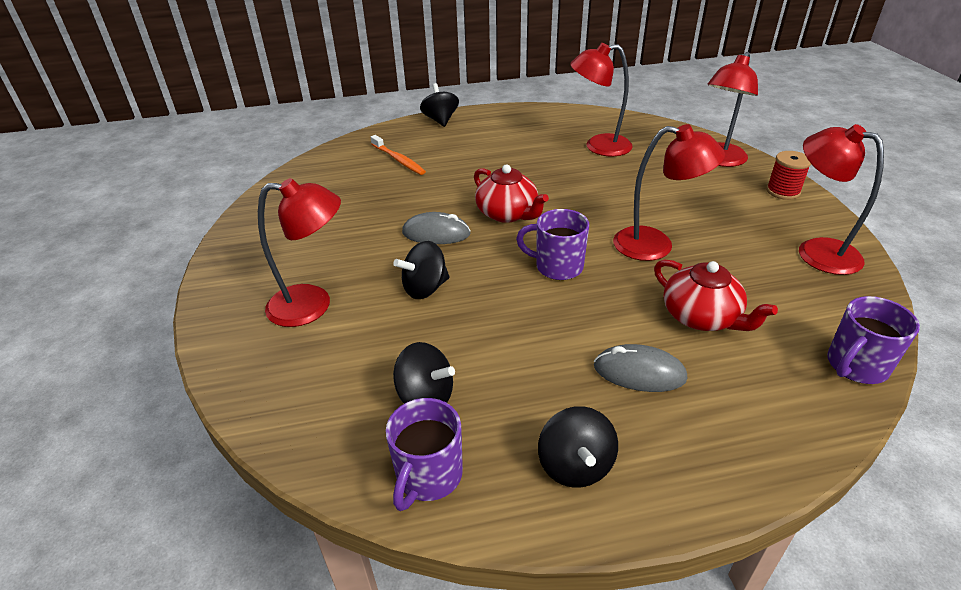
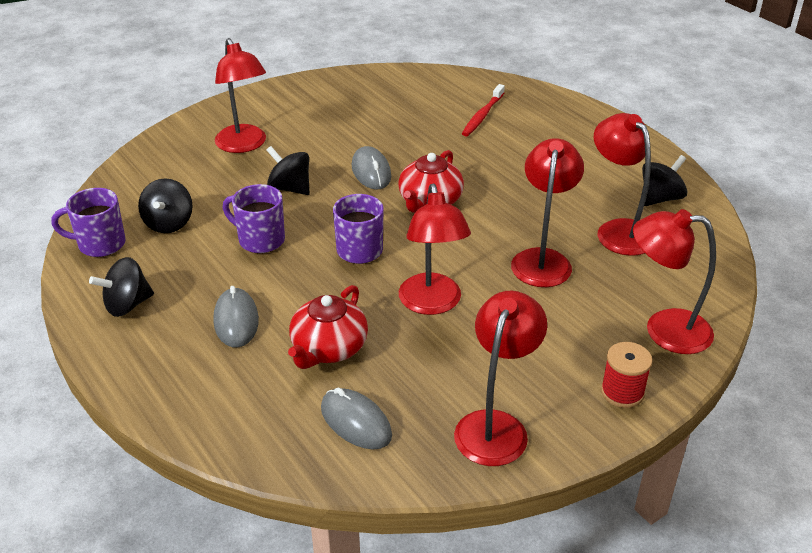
camera: 65 degrees right, 0 degrees up
orange toothbrush [371,135,426,175] -> red toothbrush [462,84,505,137]
black spinning top [420,83,459,127] -> black spinning top moved to [642,155,688,206]
purple mug [827,296,920,384] -> purple mug moved to [223,184,285,253]
none -> grey mouse [321,387,392,449]
none -> red lamp [511,138,584,287]

